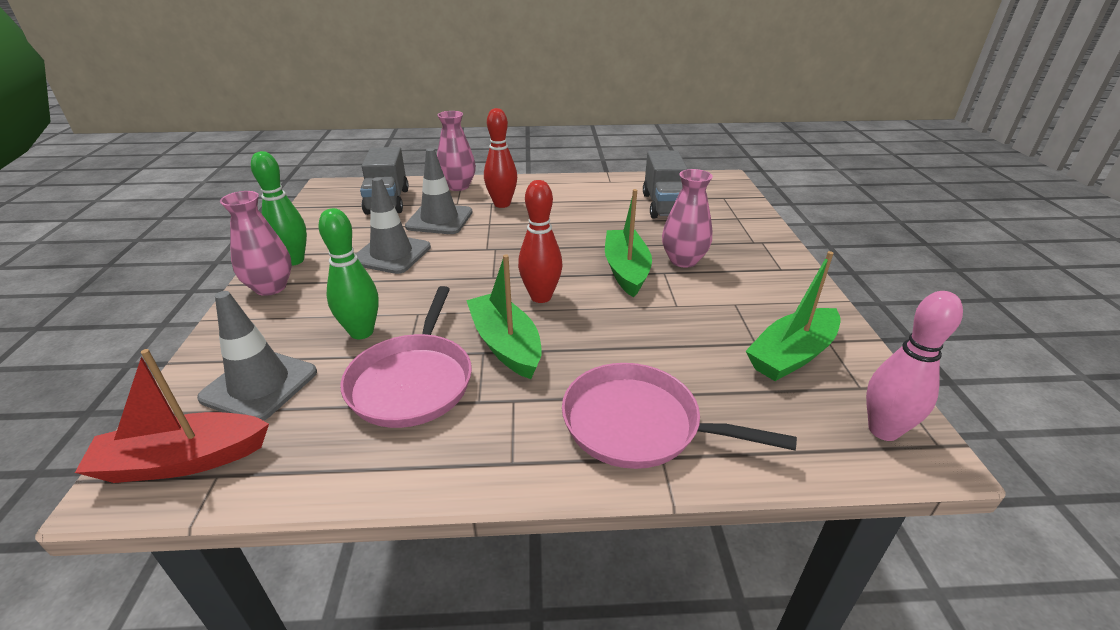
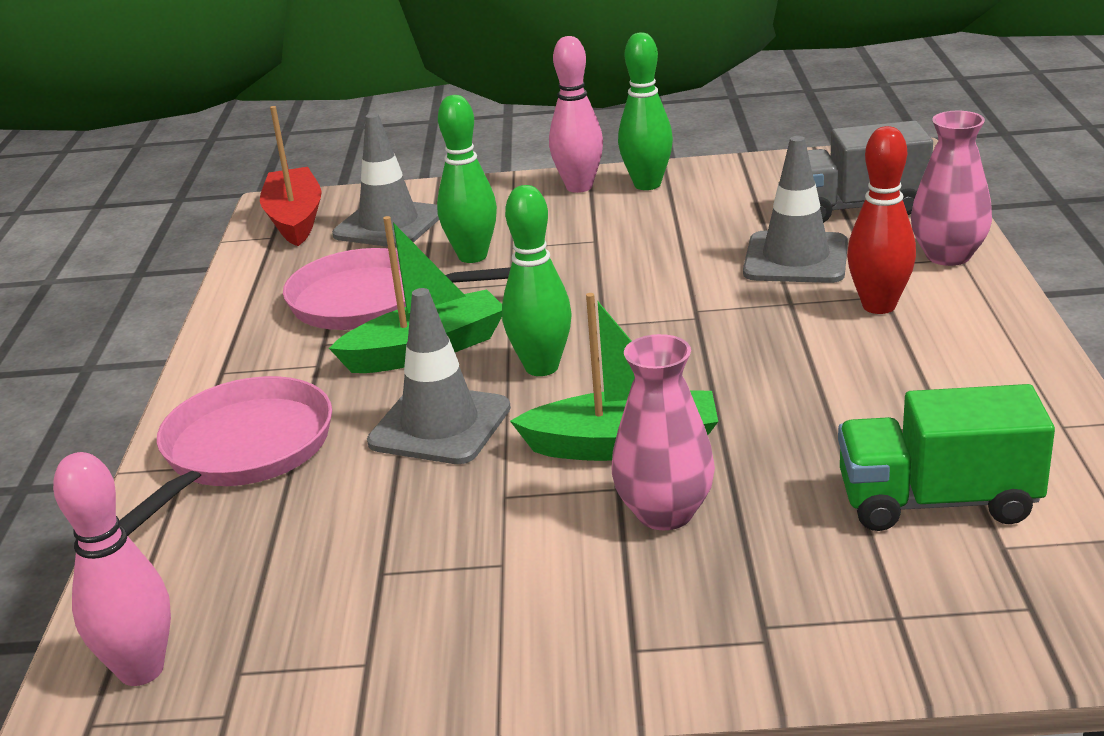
camera: 95 degrees right, 5 degrees down
pink vase [220,191,292,296] -> pink bowling pin [549,36,603,193]
grey traffic cone [356,177,431,274] -> grey traffic cone moved to [367,288,511,464]
red bowling pin [518,180,563,303] -> green bowling pin [502,185,572,376]
grey truck [643,151,688,219] -> green truck [838,384,1055,531]
green boat [746,251,840,381] -> none

